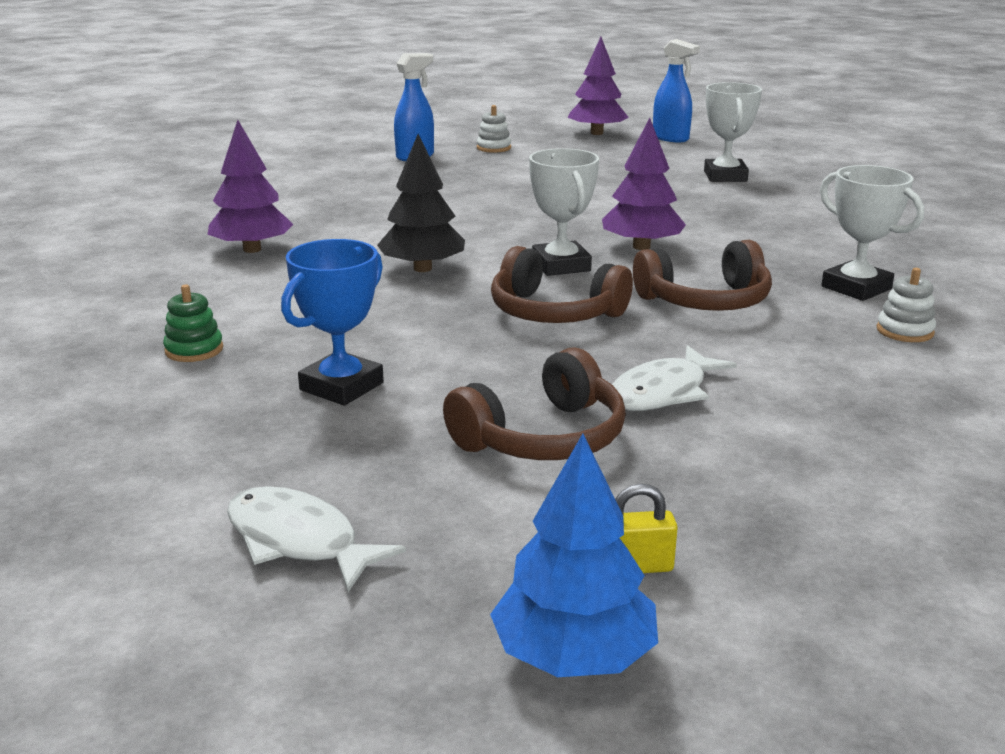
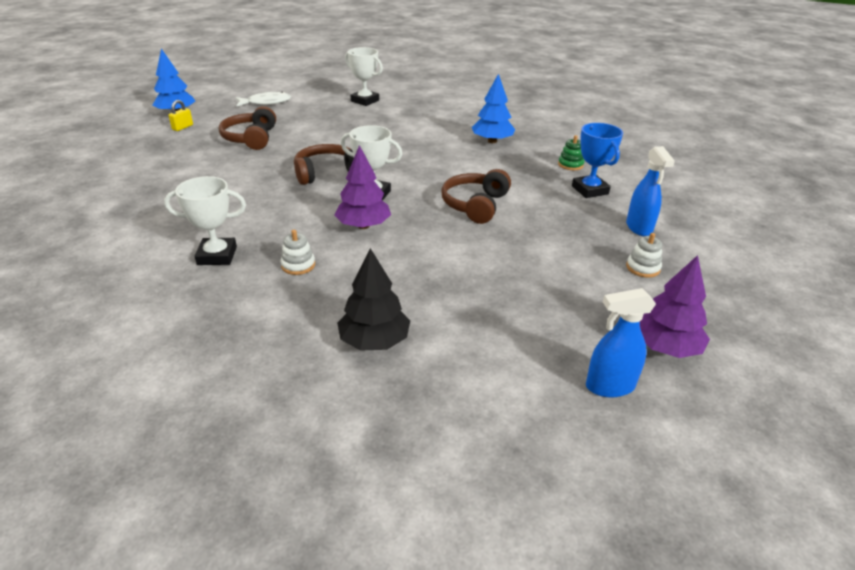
camera: 125 degrees right, 10 degrees up
green stacking toy [163,284,223,362] -> green stacking toy moved to [558,135,585,170]
purple tree [208,120,293,253] -> blue tree [472,74,515,143]
blue trophy [281,239,384,406] -> blue trophy moved to [572,123,623,198]
black tree [377,134,465,272] -> black tree moved to [337,248,410,351]
white fish [612,345,737,411] -> none
brown headphones [633,240,772,311] -> brown headphones moved to [441,169,511,224]
white trophy [704,82,762,182] -> white trophy moved to [345,47,383,106]
white stacking toy [877,268,936,342] -> white stacking toy moved to [281,230,315,275]

